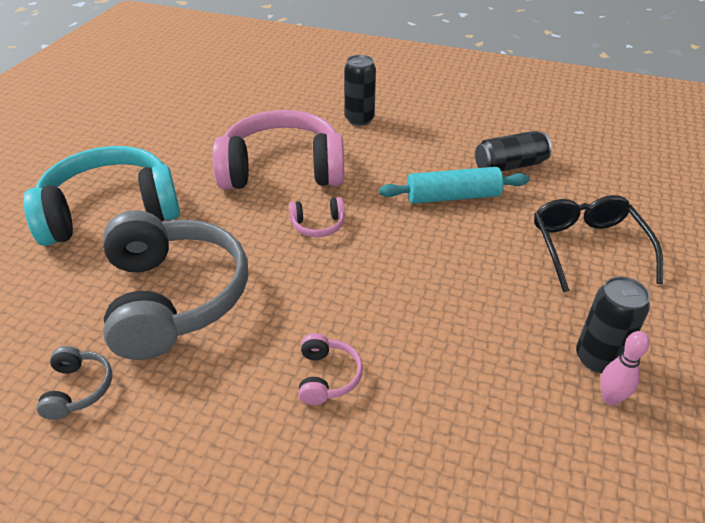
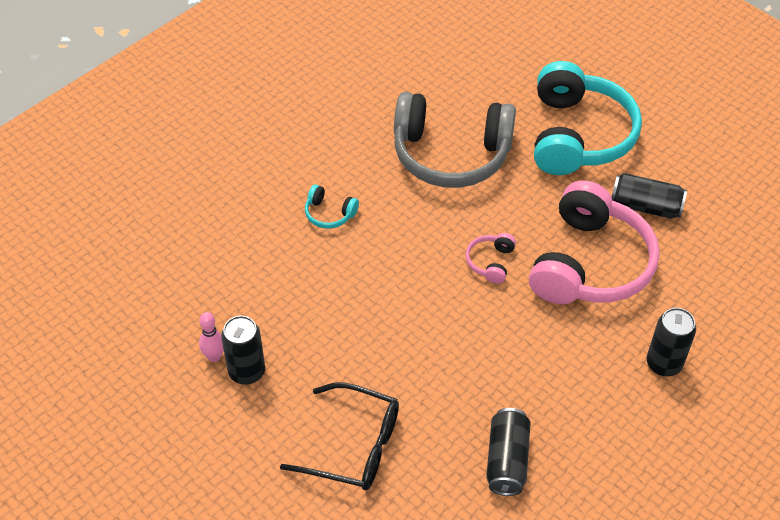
camera: 115 degrees right, 10 degrees up
grey headphones [37,346,112,420] -> none
pink headphones [298,333,363,405] -> turquoise headphones [305,184,359,229]
turquoise rolling pin [379,167,529,204] -> none
none -> black can [612,173,687,219]

